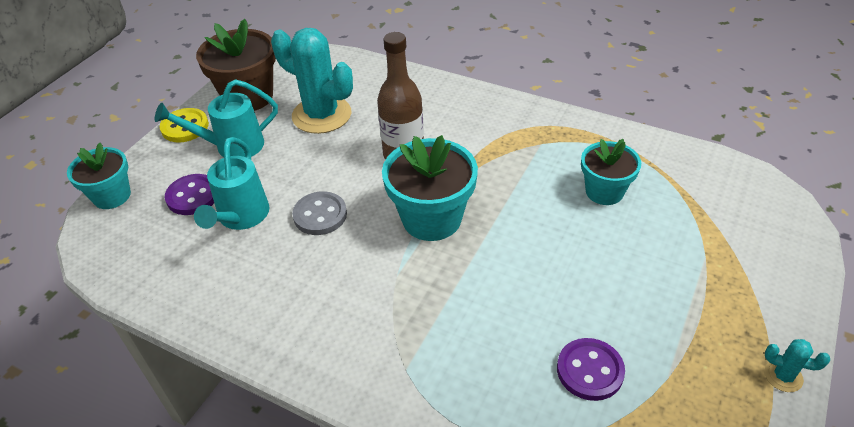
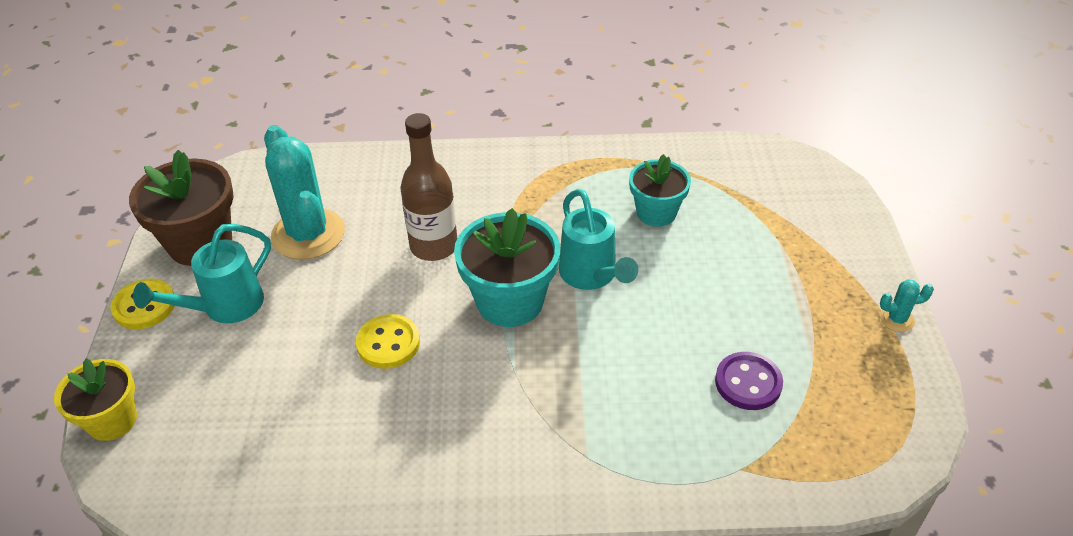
camera: 30 degrees left, 0 degrees up
turquoise flower pot [67,143,131,209] -> yellow flower pot [54,358,137,441]
purple button [165,174,214,215] -> none
turquoise watering can [194,137,269,230] -> turquoise watering can moved to [559,189,638,290]
turquoise cactus [271,28,353,134] -> turquoise cactus turned 60 degrees clockwise [264,125,345,260]
grey button [292,191,347,235] -> yellow button [356,314,420,369]

